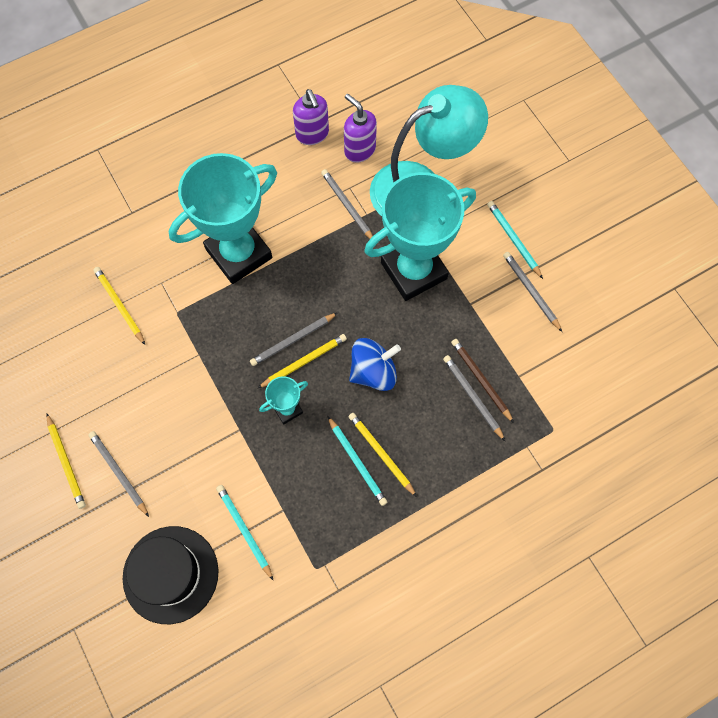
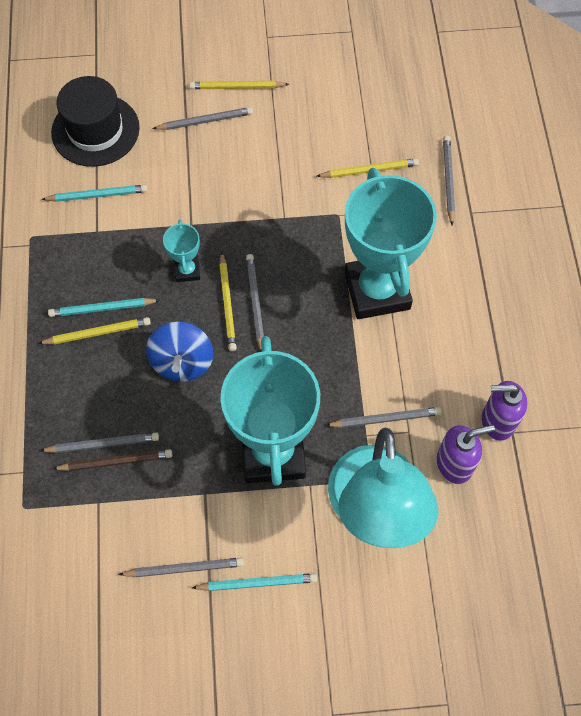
camera: 115 degrees right, 5 degrees down
none -> grey pencil [443,136,455,225]

